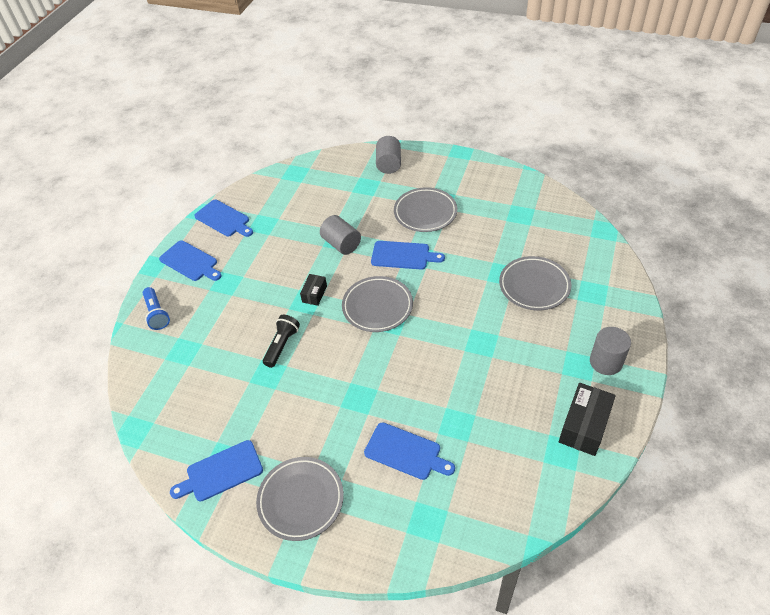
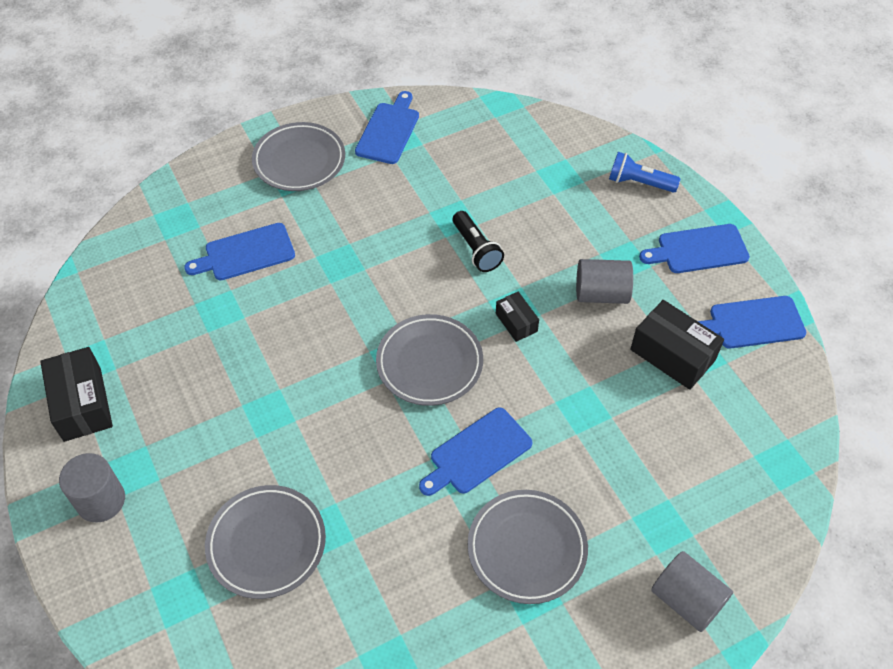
camera: 130 degrees right, 5 degrees up
grey cylinder [320,215,361,255] -> grey cylinder moved to [576,259,633,304]
none -> black box [630,300,724,390]

